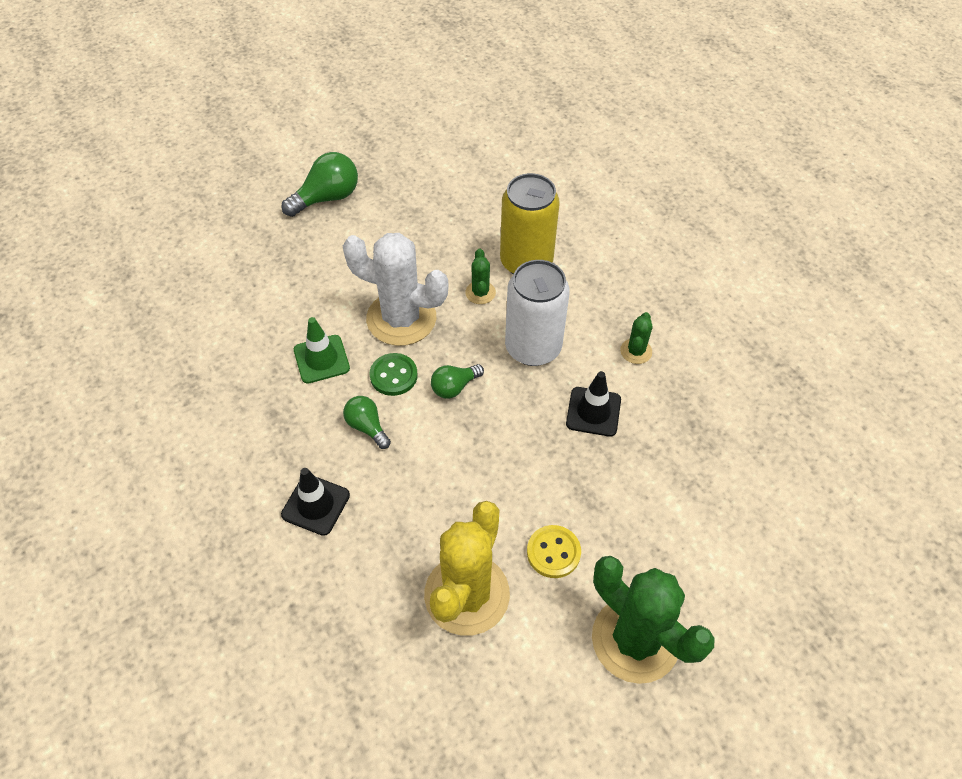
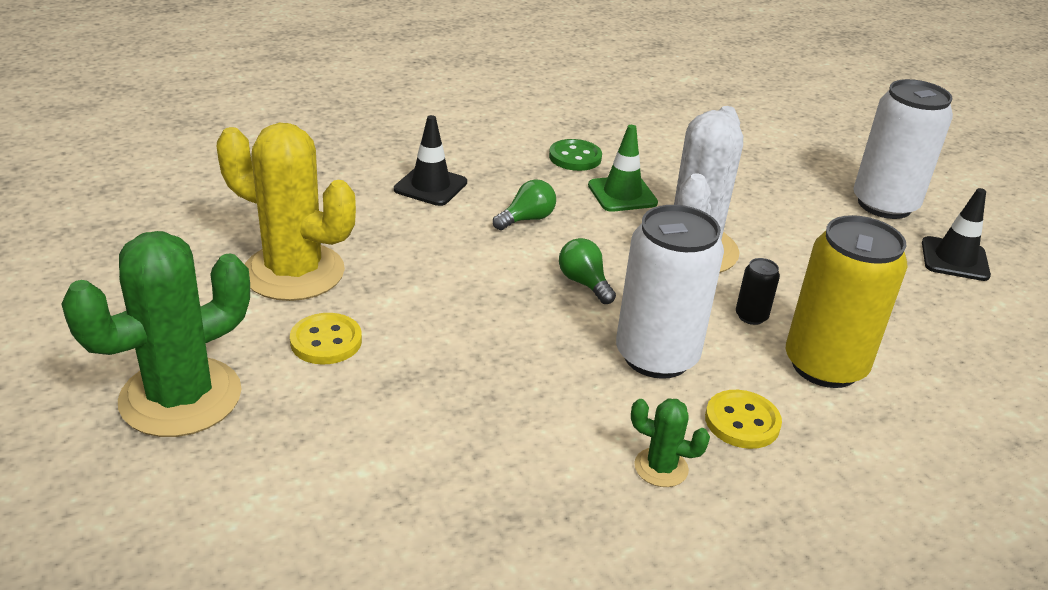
camera: 90 degrees right, 20 degrees down
green light bulb [282,152,358,217] -> white can [853,79,953,219]
green button [370,353,417,396] -> green button moved to [549,139,602,171]
green cactus [465,249,496,304] -> black can [736,258,780,325]
black traffic cone [566,371,621,437] -> black traffic cone moved to [922,188,991,281]
none -> yellow button [705,390,782,449]

